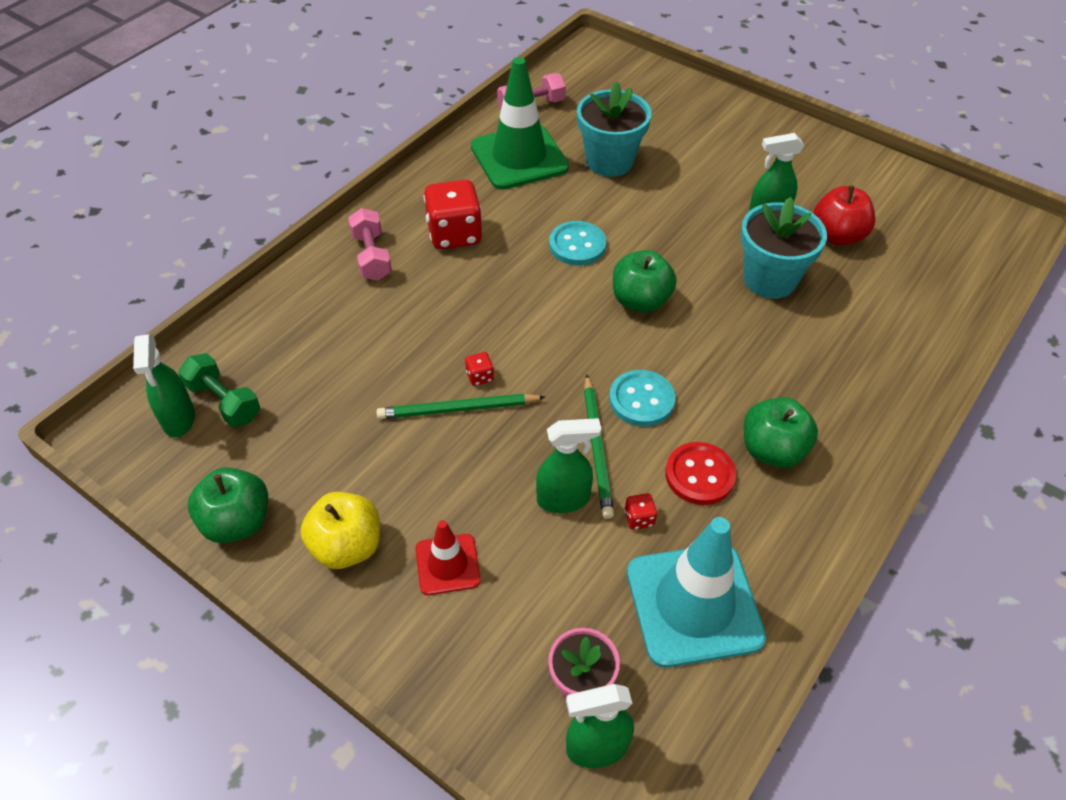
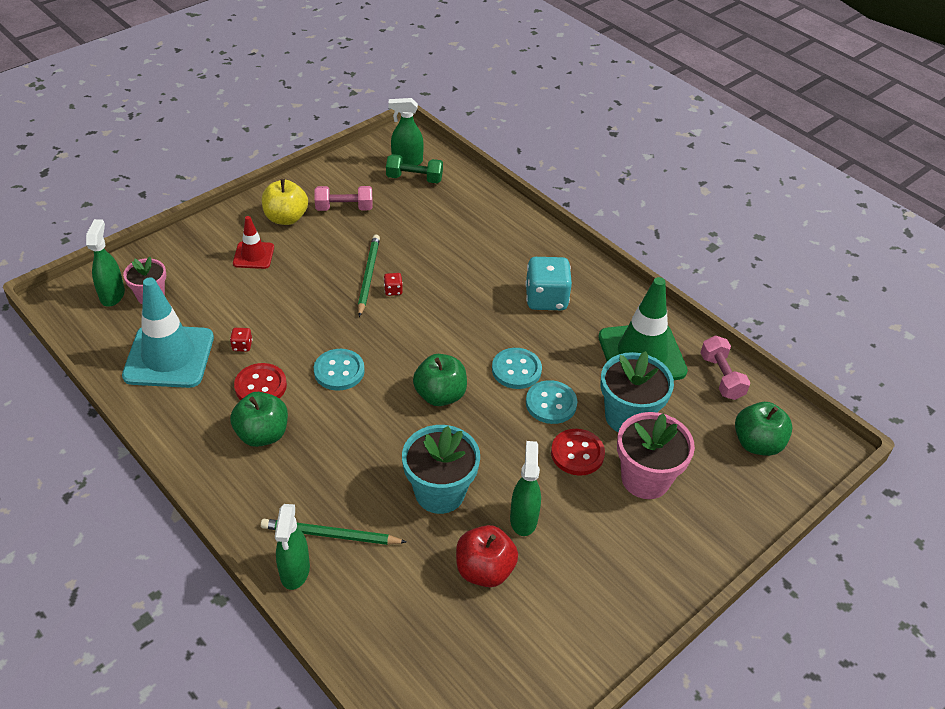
camera: 100 degrees right, 5 degrees down
green dumbbell [178,353,260,427] -> green dumbbell turned 45 degrees clockwise [386,154,443,183]
green apple [188,467,268,543] -> green apple moved to [735,402,793,456]
pink dumbbell [348,208,392,281] -> pink dumbbell moved to [315,186,373,211]
red dice [424,180,482,250] -> turquoise dice [525,257,572,310]
green spray bottle [536,418,602,513] -> green spray bottle moved to [275,504,310,590]
green pencil [584,374,614,519] -> green pencil moved to [261,519,406,545]
none -> turquoise button [526,380,577,424]
none -> red button [551,429,605,476]
none -> pink flower pot [617,412,695,499]

